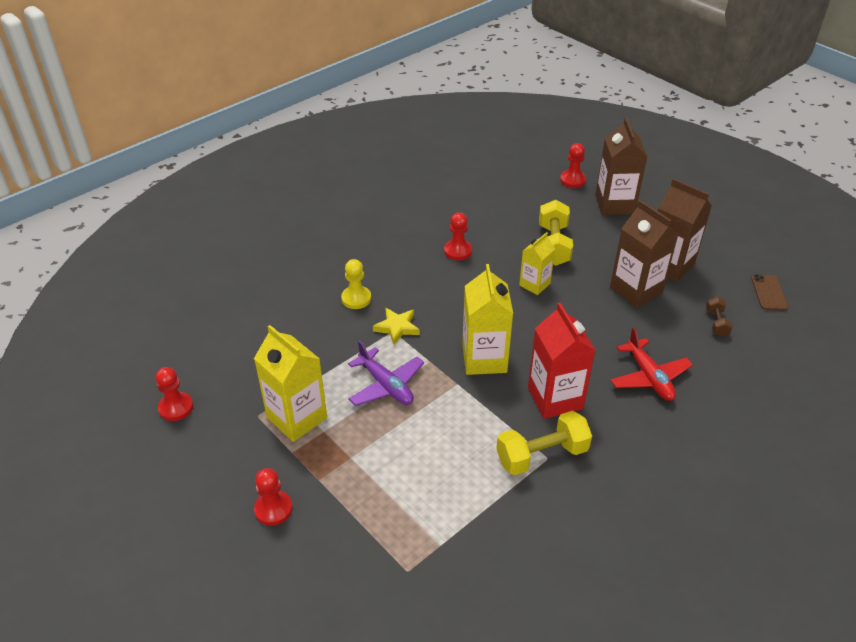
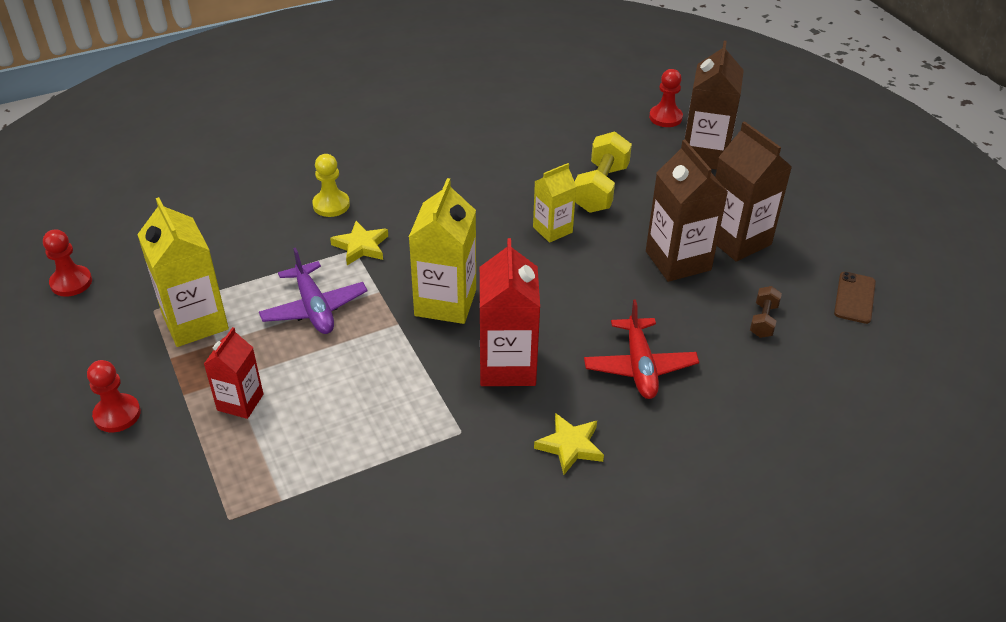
camera: 15 degrees right, 0 degrees up
red pawn [444,212,472,260] -> none
yellow dumbbell [496,411,592,475] -> none
none -> red carton [204,327,263,419]
none -> yellow star [534,413,604,475]

